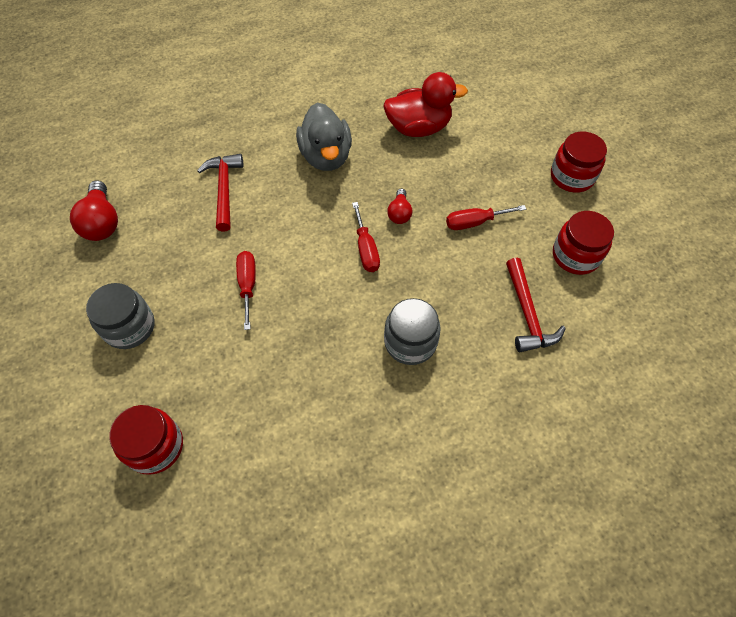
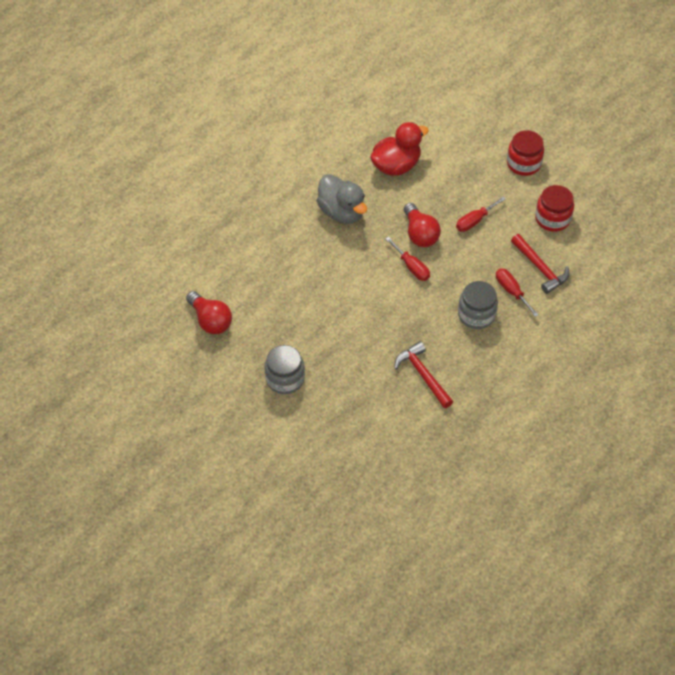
camera: 25 degrees left, 5 degrees down
red jar [109,405,183,475] -> none
red hammer [197,154,243,232] -> red hammer moved to [394,341,453,408]
red screwdriver [236,251,256,330] -> red screwdriver moved to [496,268,538,317]
red light bulb [387,189,412,224] -> red light bulb [404,203,441,247], size x1.70

